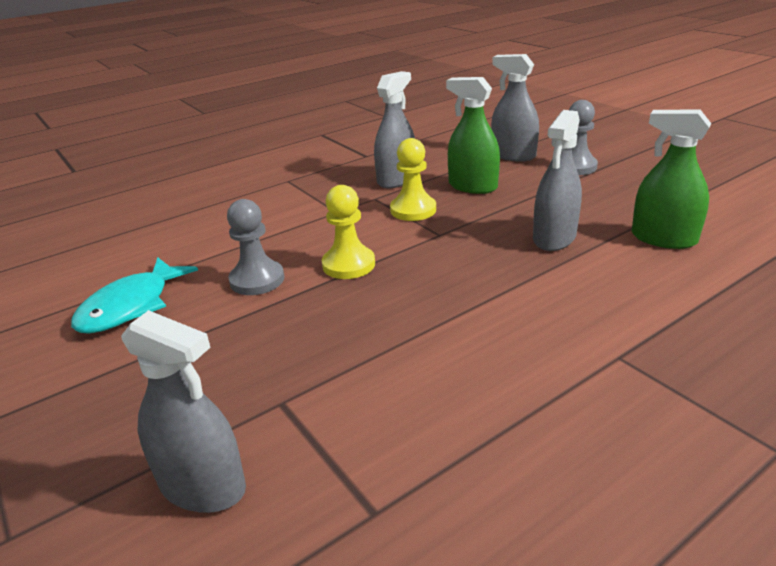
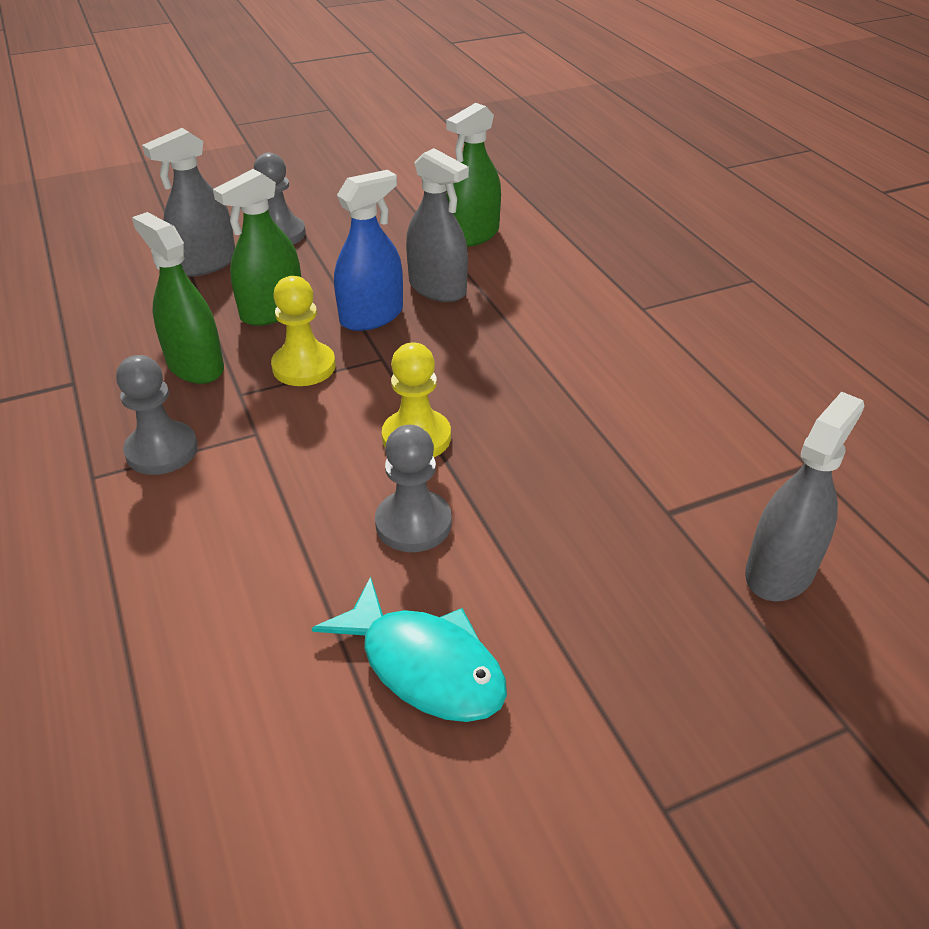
camera: 80 degrees left, 10 degrees up
grey spray bottle [374,71,415,188] -> green spray bottle [132,212,224,384]
none -> grey pawn [116,355,198,475]
none -> blue spray bottle [334,170,403,331]

